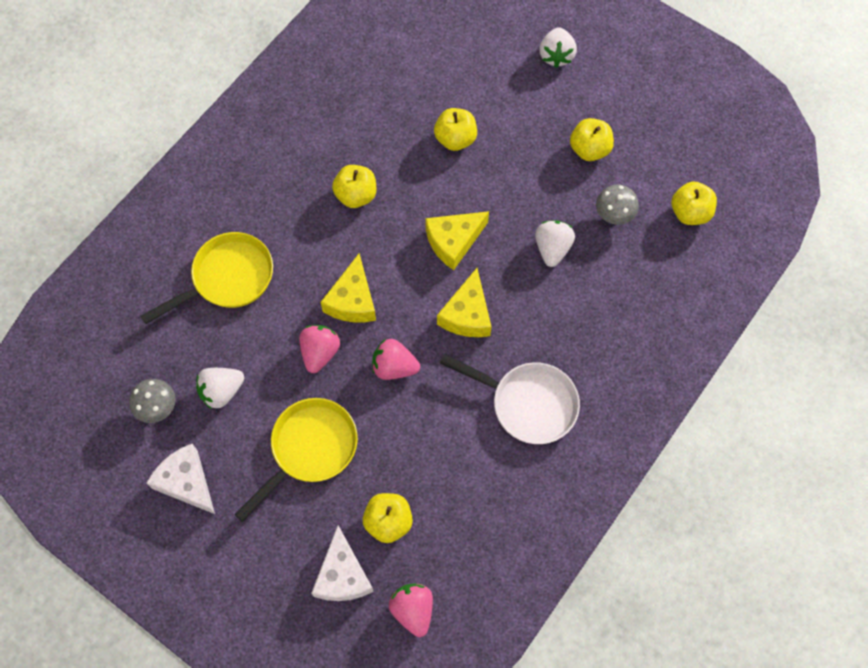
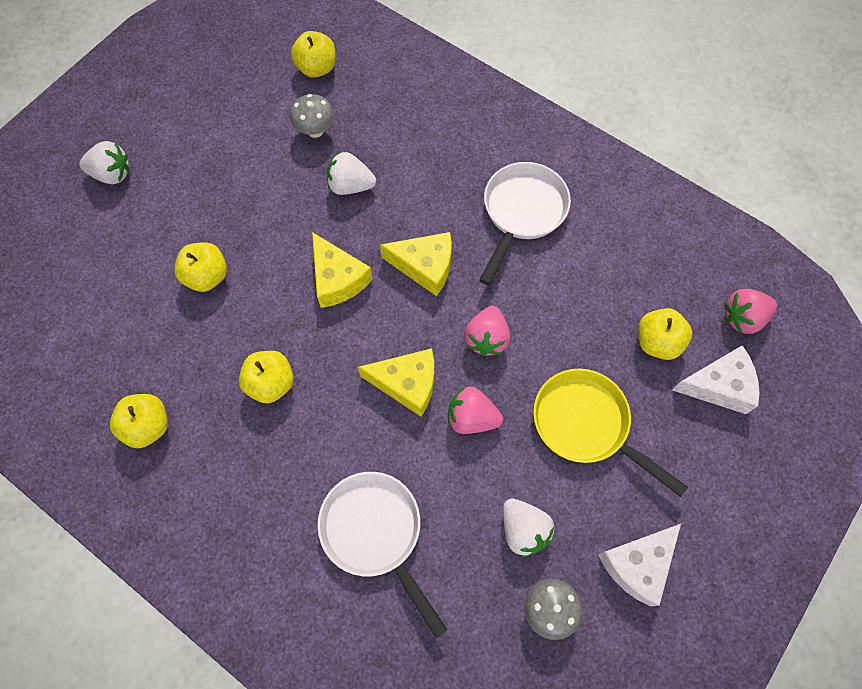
camera: 90 degrees left, 0 degrees up
yellow pan [141,232,273,324] -> white pan [318,472,448,638]
yellow apple [570,118,614,161] -> yellow apple moved to [110,394,168,448]

